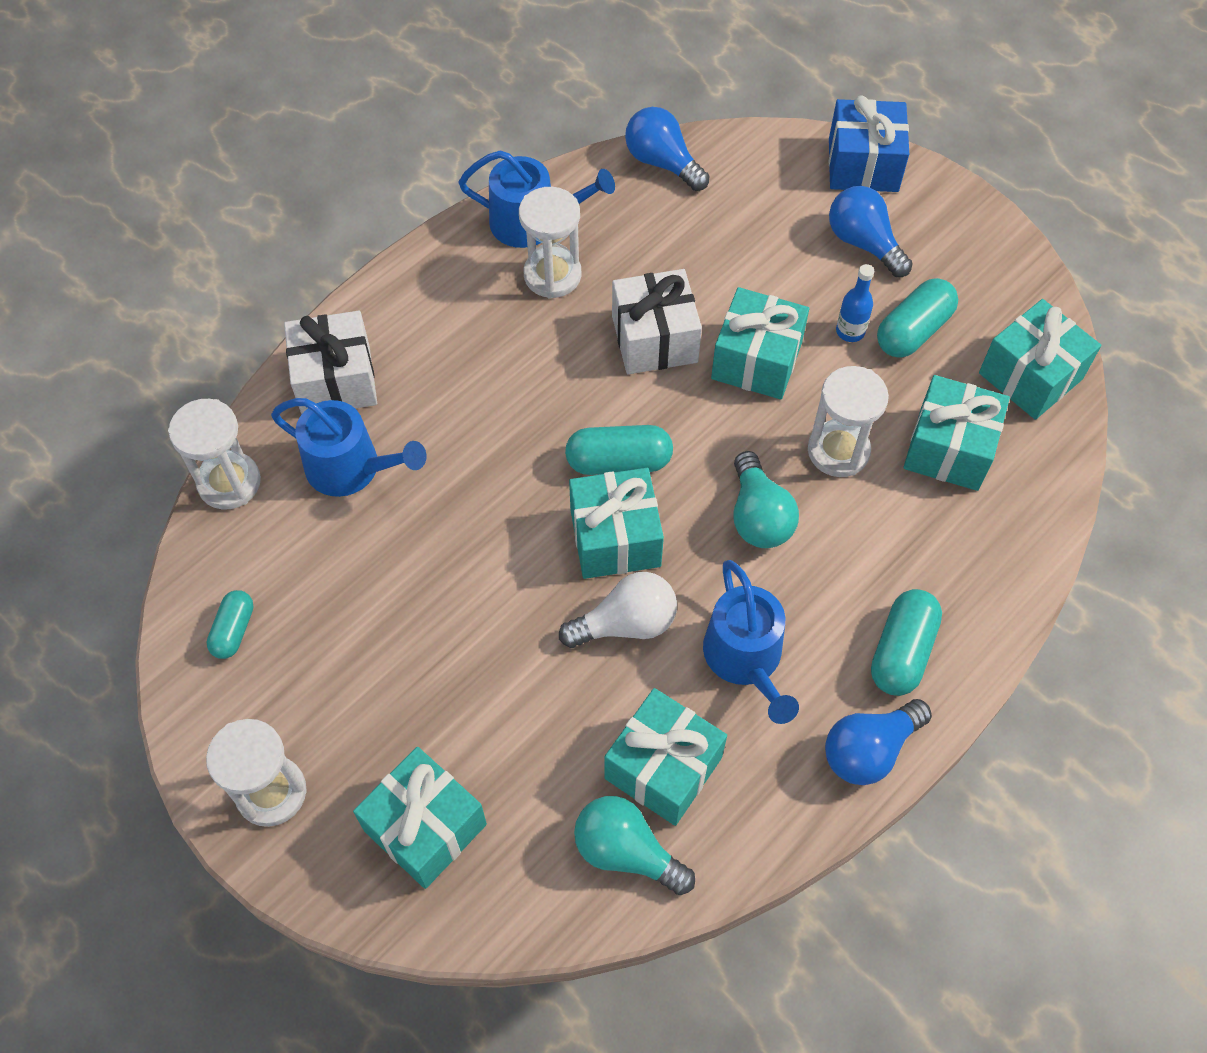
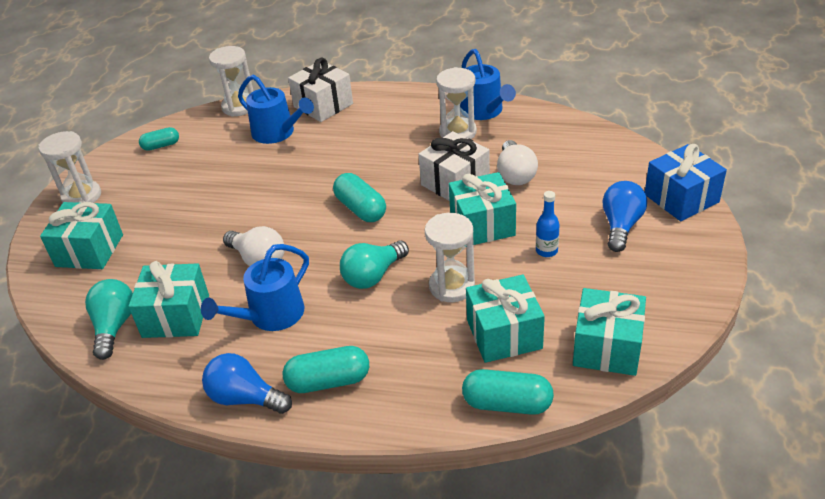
camera: 60 degrees right, 20 degrees down
blue watering can [271,398,427,497] -> blue watering can turned 45 degrees counterclockwise [238,75,314,144]
turquoise gift [569,468,664,579] -> none
blue light bulb [625,107,709,191] -> none
turquoise capsule [877,278,958,357] -> turquoise capsule moved to [462,369,554,415]
none -> white light bulb [497,140,538,185]

